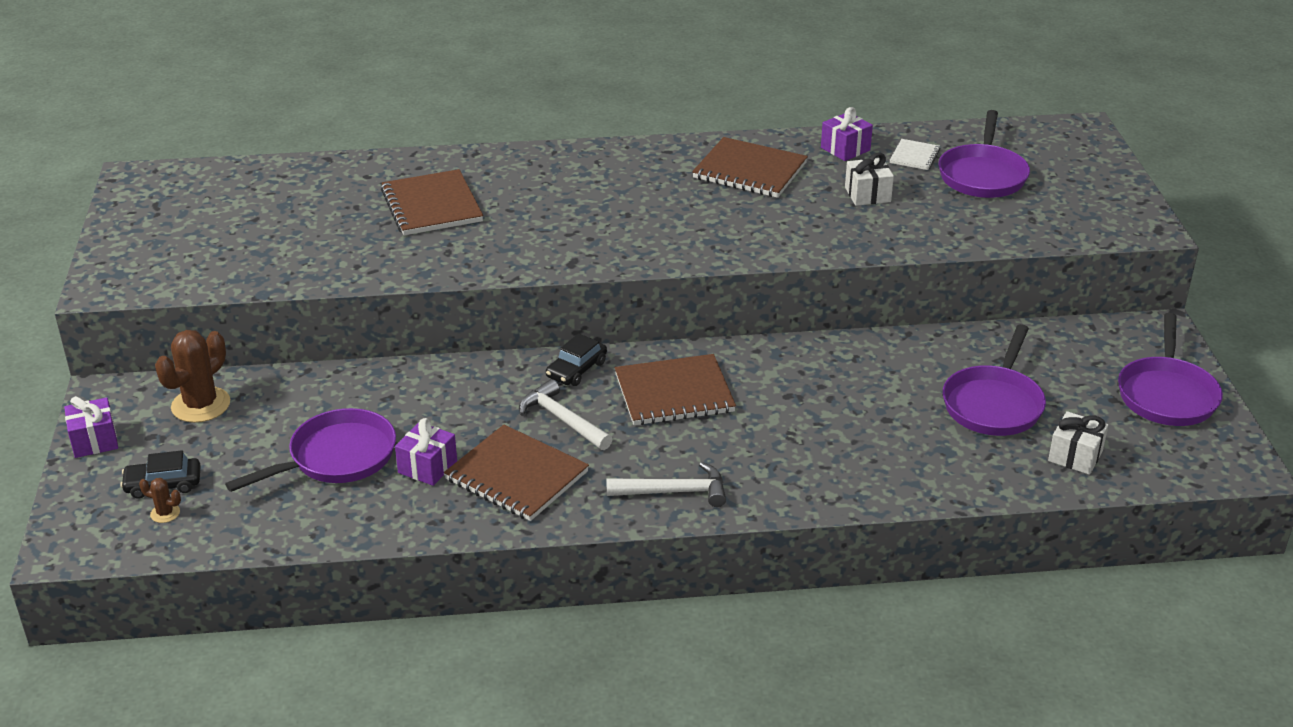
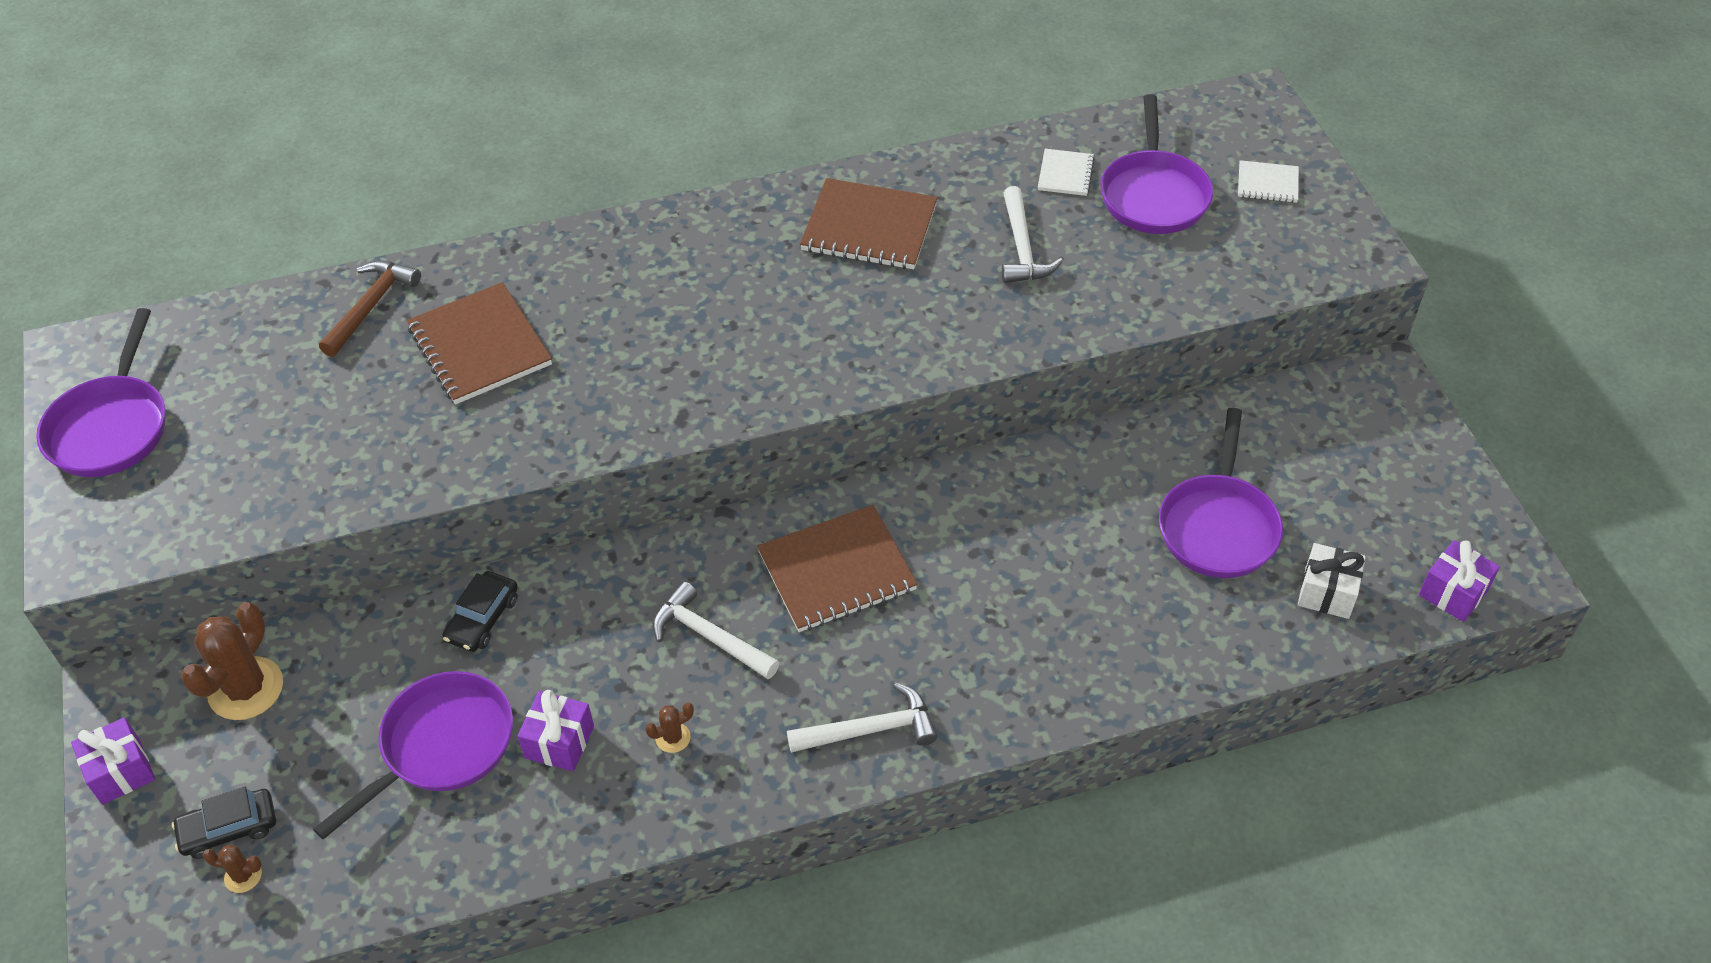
camera: 10 degrees left, 15 degrees up
brown notebook [444,425,589,521] -> brown cactus [645,703,694,753]
black car [546,333,607,386] -> black car moved to [442,571,518,652]
purple gift [821,107,873,161] -> purple gift moved to [1419,540,1500,622]
white gift [845,153,894,206] -> white hammer [1002,186,1063,283]
purple pan [1118,313,1223,426] -> purple pan moved to [36,308,165,477]
none -> brown hammer [319,260,421,357]
none -> white notebook [1238,160,1299,203]

